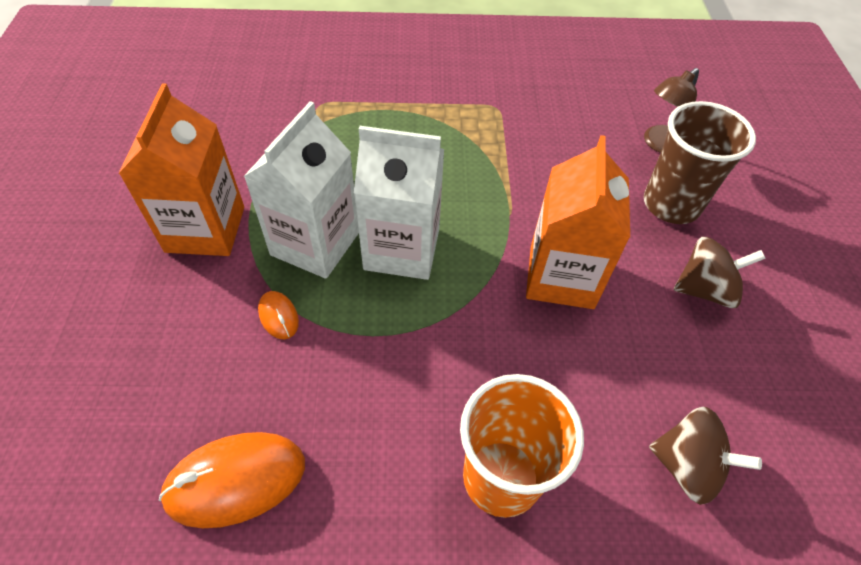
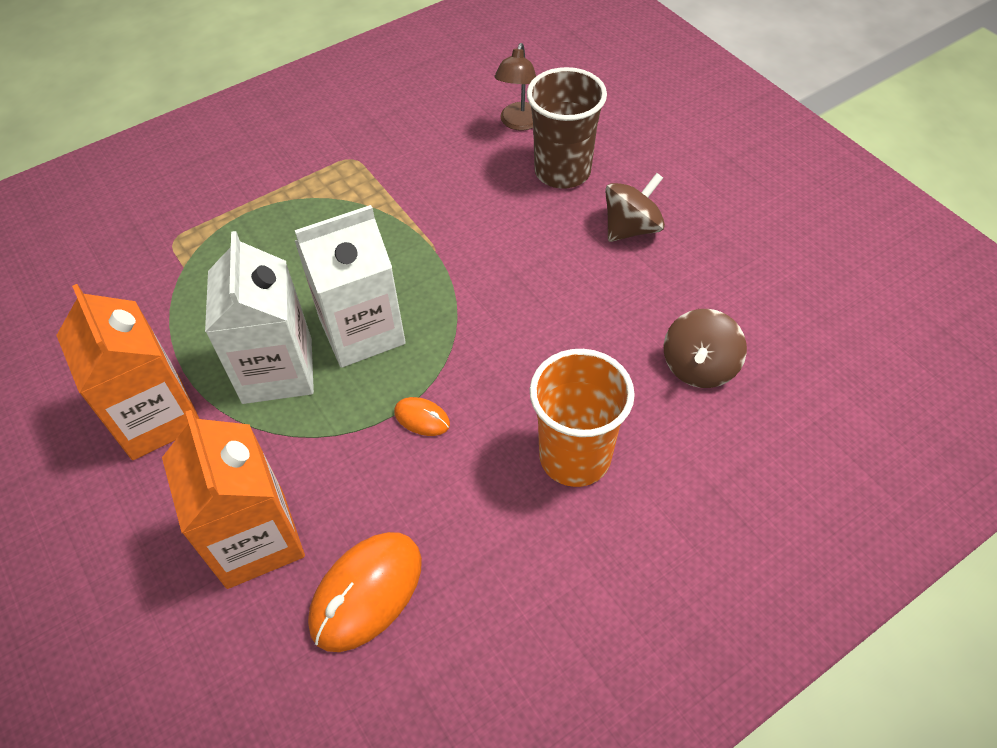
camera: 30 degrees left, 0 degrees up
orange mouse [258,291,299,339] -> orange mouse moved to [394,397,450,436]
orange carton [526,135,630,309] -> orange carton moved to [162,410,305,589]
brown spinning top [649,407,762,505] -> brown spinning top turned 120 degrees clockwise [664,309,747,388]

